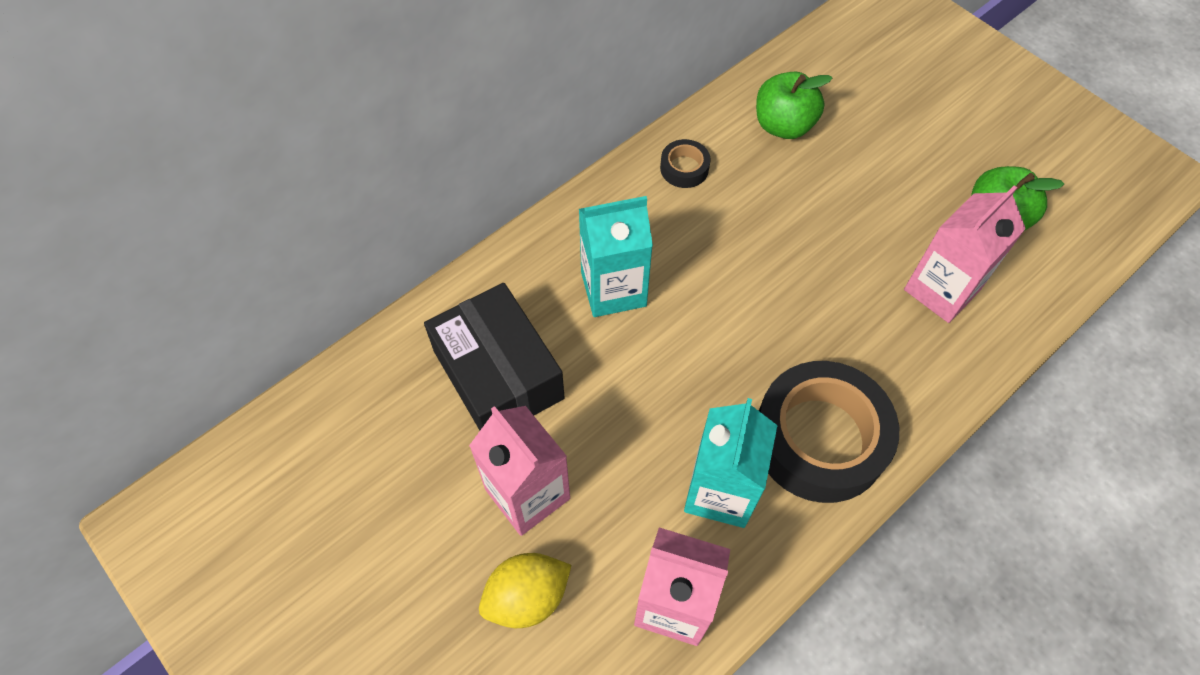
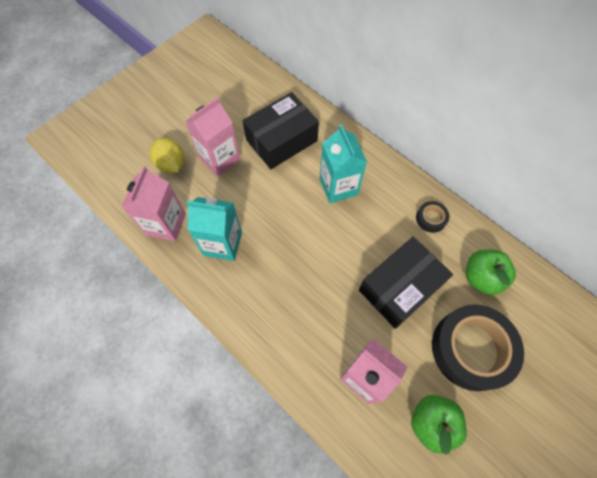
camera: 85 degrees right, 5 degrees up
black tape [759,361,899,503] -> black tape moved to [432,304,524,391]
none -> black box [359,237,453,329]

